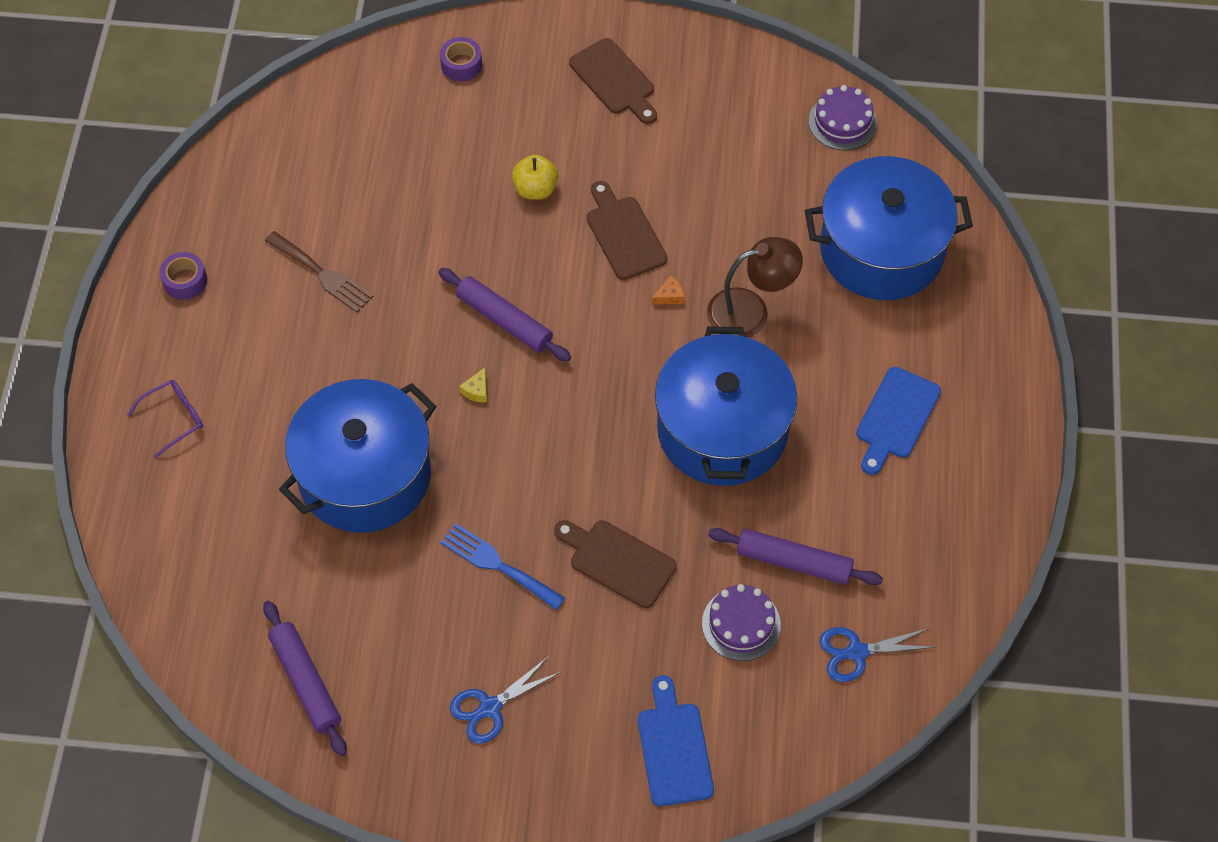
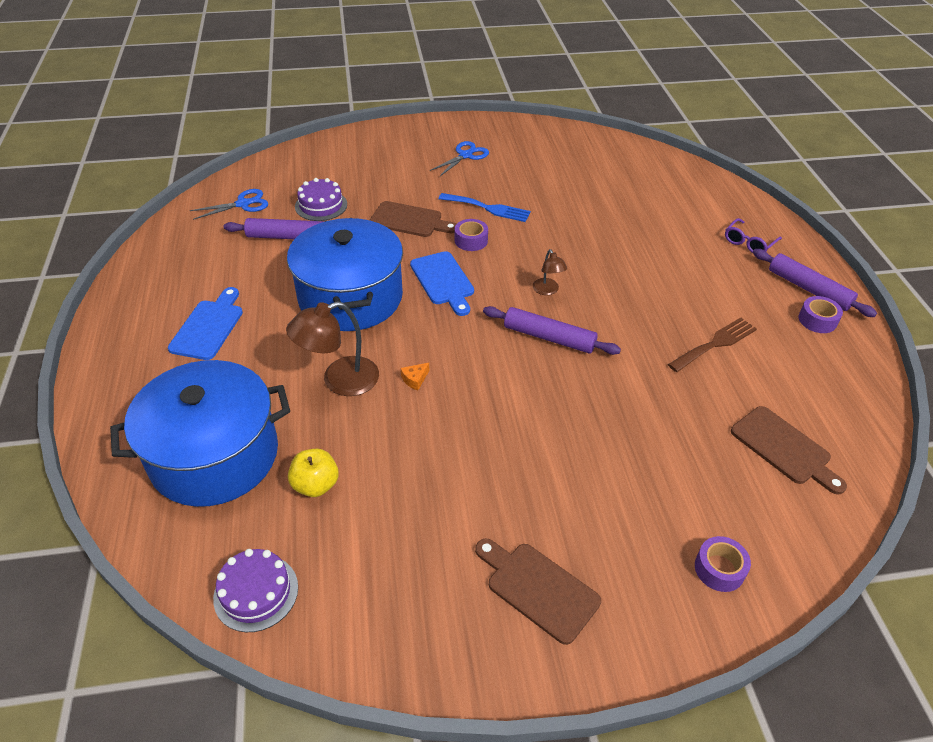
camera: 165 degrees right, 15 degrees down
purple rolling pin [263,601,347,756] -> purple rolling pin moved to [753,249,877,317]
brown fork [265,231,373,312] -> brown fork turned 120 degrees clockwise [668,318,757,372]
blue pot [279,379,436,533] -> none
yellow cheese [459,368,487,402] -> brown lamp [533,249,567,295]
yellow apple [512,155,558,200] -> yellow apple moved to [288,449,339,497]
brown cutting board [587,181,668,280] -> brown cutting board moved to [731,406,847,495]
blue cutting board [638,675,714,806] -> blue cutting board moved to [410,251,474,316]
none -> purple tape [455,219,488,251]

